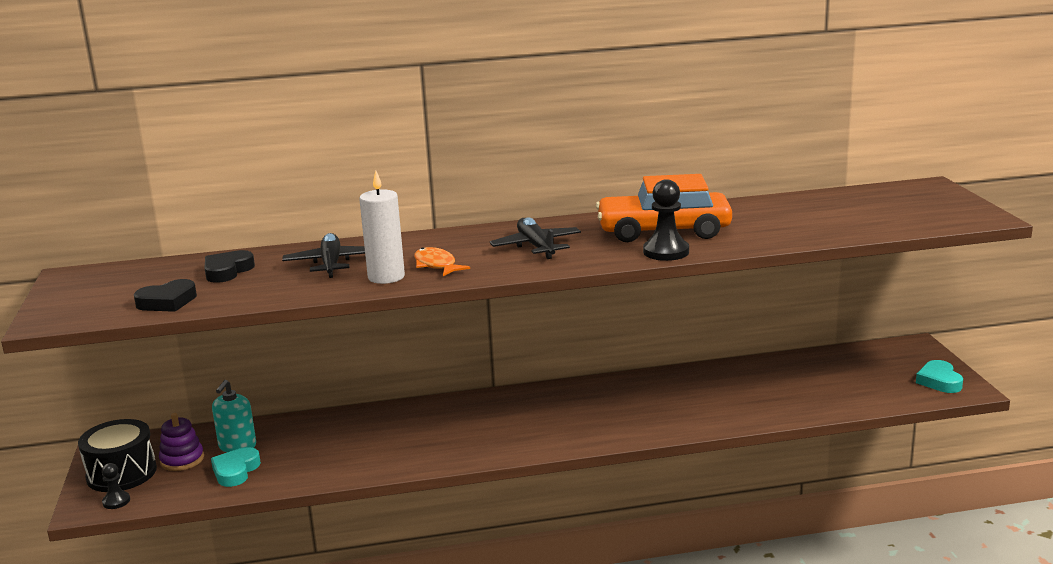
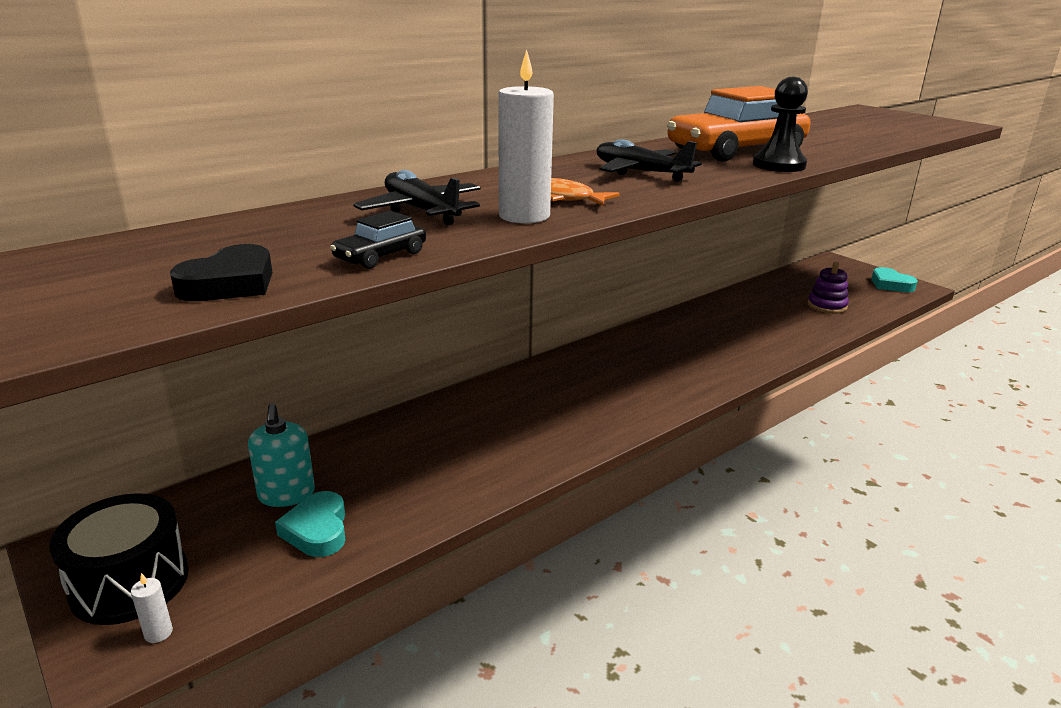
camera: 30 degrees left, 5 degrees up
black pawn [102,463,130,509] -> white candle [131,573,173,643]
purple stacking toy [159,413,204,471] -> purple stacking toy moved to [807,262,849,314]
black heart [204,250,255,283] -> none
none -> black car [330,211,426,269]

